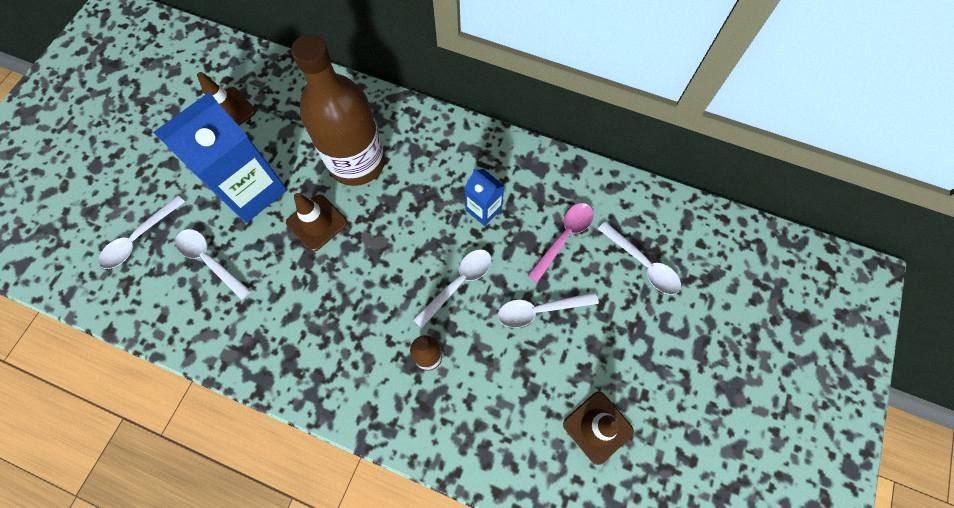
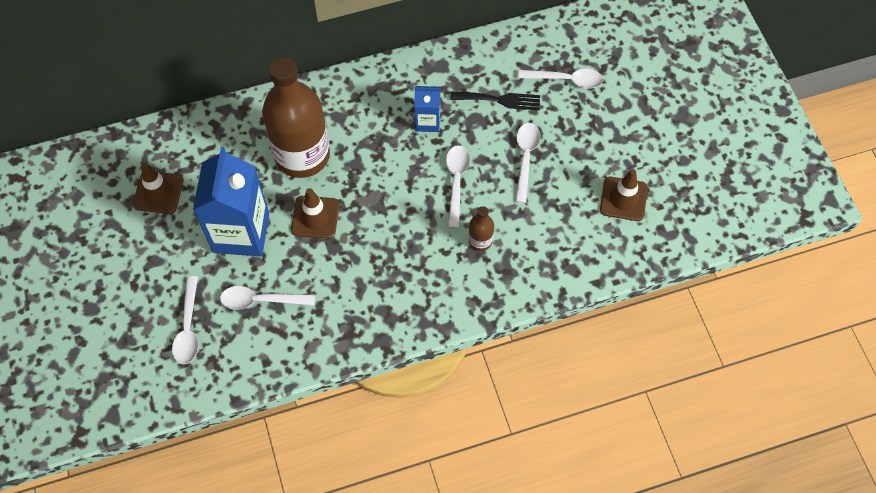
camera: 40 degrees left, 5 degrees down
white spoon [498,292,599,328] -> white spoon turned 150 degrees clockwise [515,123,540,203]
pink spoon [527,203,593,283] -> black fork [450,91,540,110]

